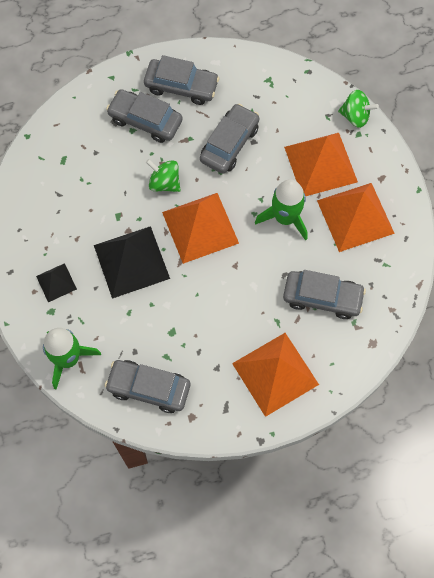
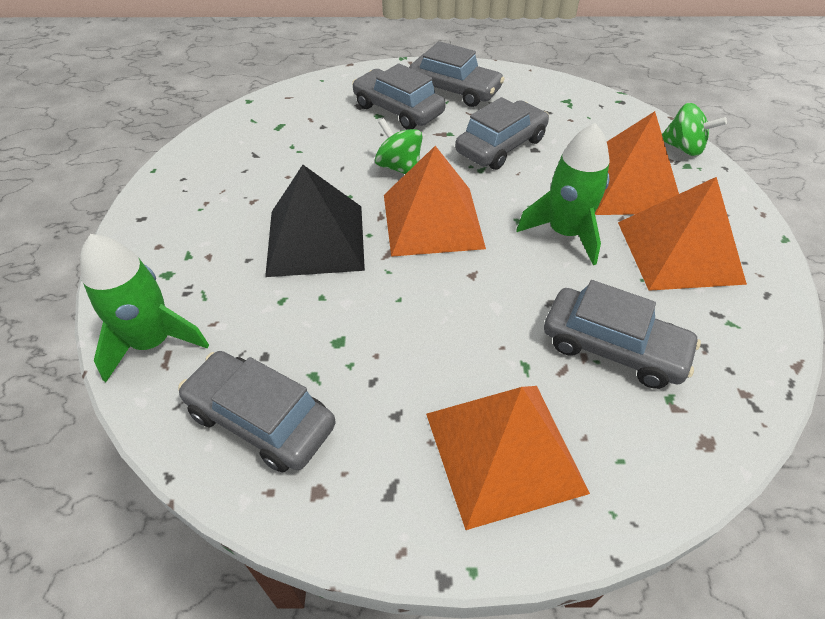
camera: 15 degrees right, 20 degrees down
black pyramid [36,263,77,302] -> none

